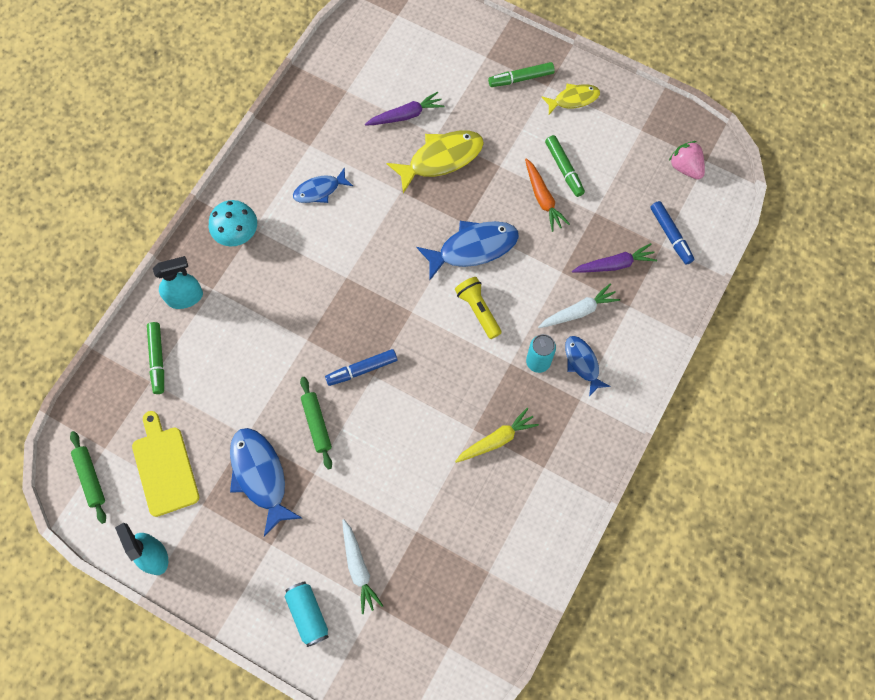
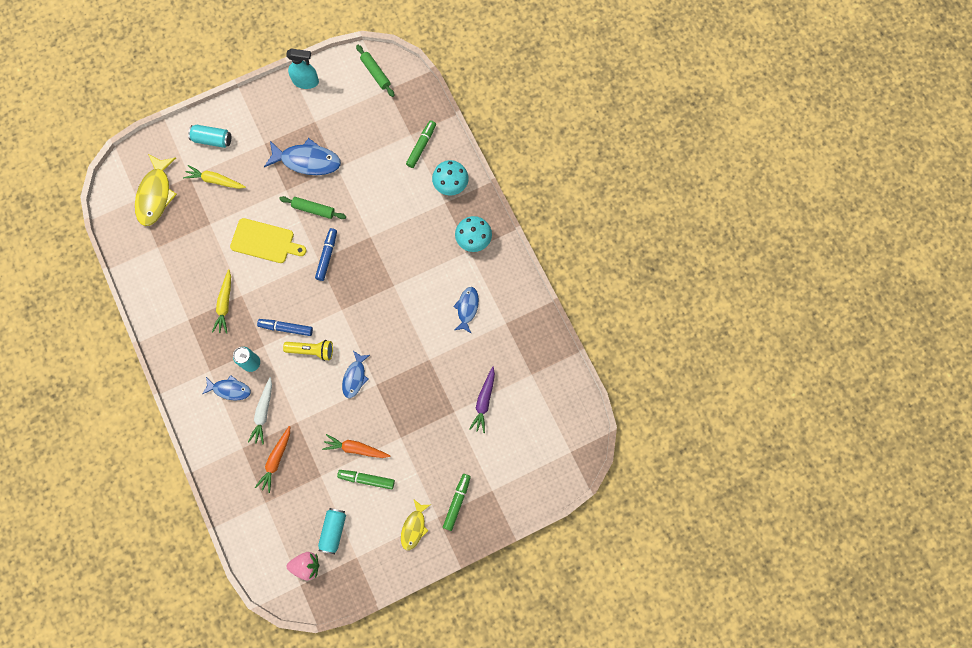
camera: 125 degrees right, 5 degrees up
green rolling pin [70,431,106,524] -> green rolling pin turned 45 degrees clockwise [356,45,395,97]
yellow cutting board [132,411,199,517] -> yellow cutting board moved to [230,218,307,263]
green marker [147,322,164,394] -> green marker turned 90 degrees clockwise [406,120,436,168]
turquoise spray bottle [153,256,203,309] -> turquoise mushroom [432,160,469,195]
white carrot [342,519,383,614] -> yellow carrot [183,165,246,189]
yellow fish [386,131,484,193] -> yellow fish moved to [135,154,177,226]
blue fish [416,221,519,281] -> blue fish [342,351,370,398], size x0.60
purple carrot [572,243,657,273] -> orange carrot [255,426,290,493]
blue marker [650,201,694,265] -> blue marker moved to [257,319,313,336]
none -> turquoise can [318,508,346,554]

